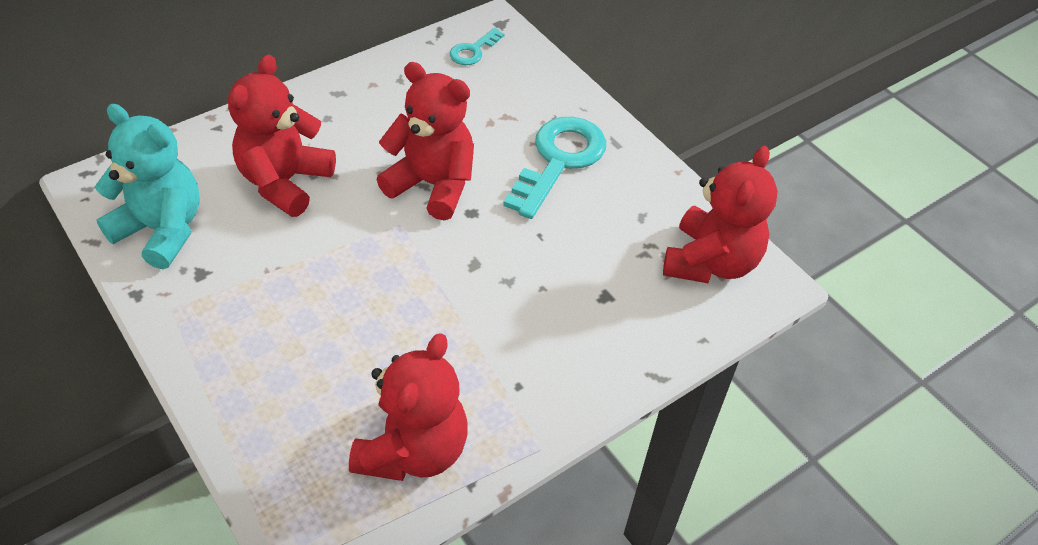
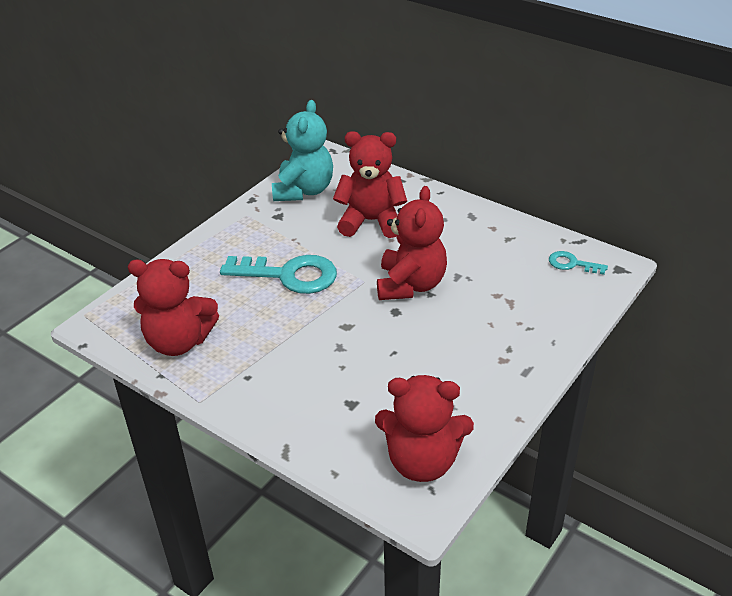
camera: 75 degrees right, 10 degrees down
turquoise key [503,117,606,219] -> turquoise key moved to [220,255,337,294]

